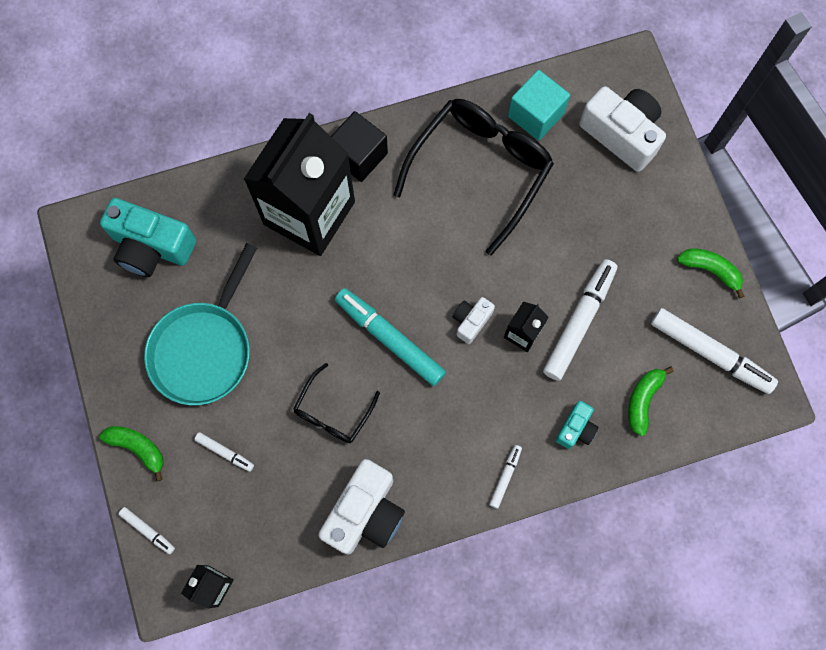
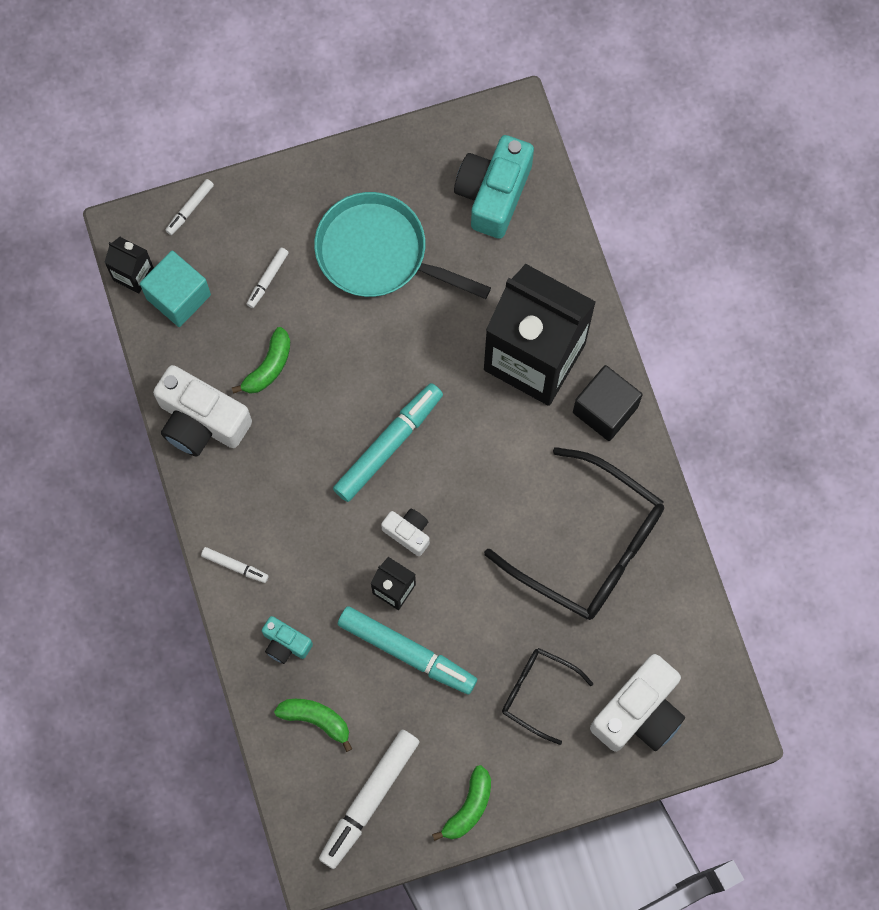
camera: 90 degrees right, 0 degrees up
green banana [99,426,163,482] -> green banana moved to [232,327,290,394]
black glasses [293,363,380,443] -> black glasses moved to [502,648,593,745]
turquoise cube [508,70,570,141] -> turquoise cube moved to [140,251,211,327]
white marker [543,259,617,381] -> turquoise marker [337,606,477,694]

